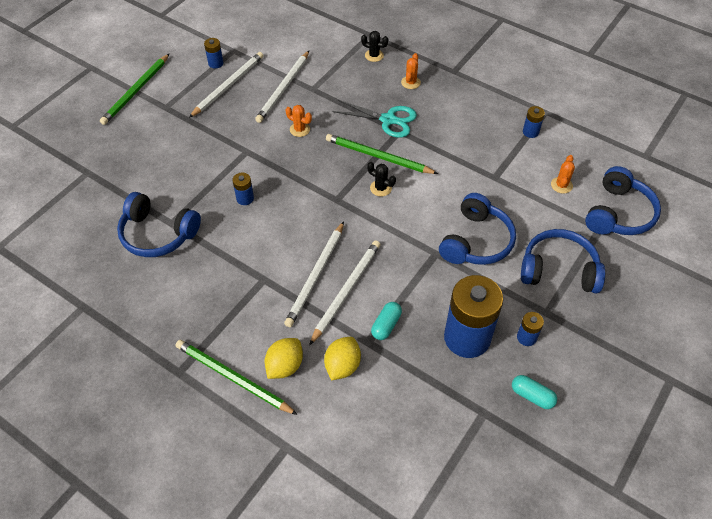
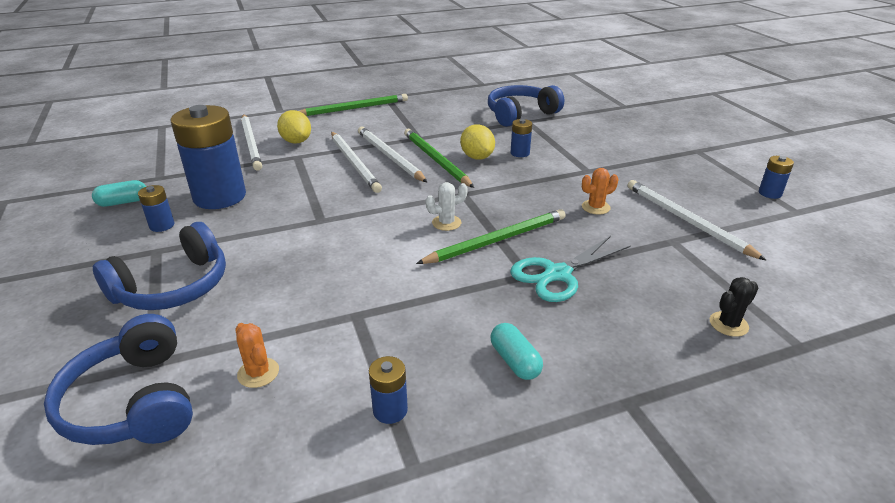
camera: 125 degrees right, 20 degrees down
green pencil [100,54,169,125] -> green pencil moved to [404,129,474,188]
white pencil [189,52,264,118] -> white pencil moved to [241,114,262,171]
yellow lemon [265,338,303,379] -> yellow lemon moved to [460,124,495,160]
black cactus [367,162,396,196] -> white cactus [426,182,468,231]
turquoise capsule [371,302,402,340] -> turquoise capsule moved to [490,323,543,380]
orange cactus [401,53,421,89] -> none
blue headphones [439,193,516,265] -> none

